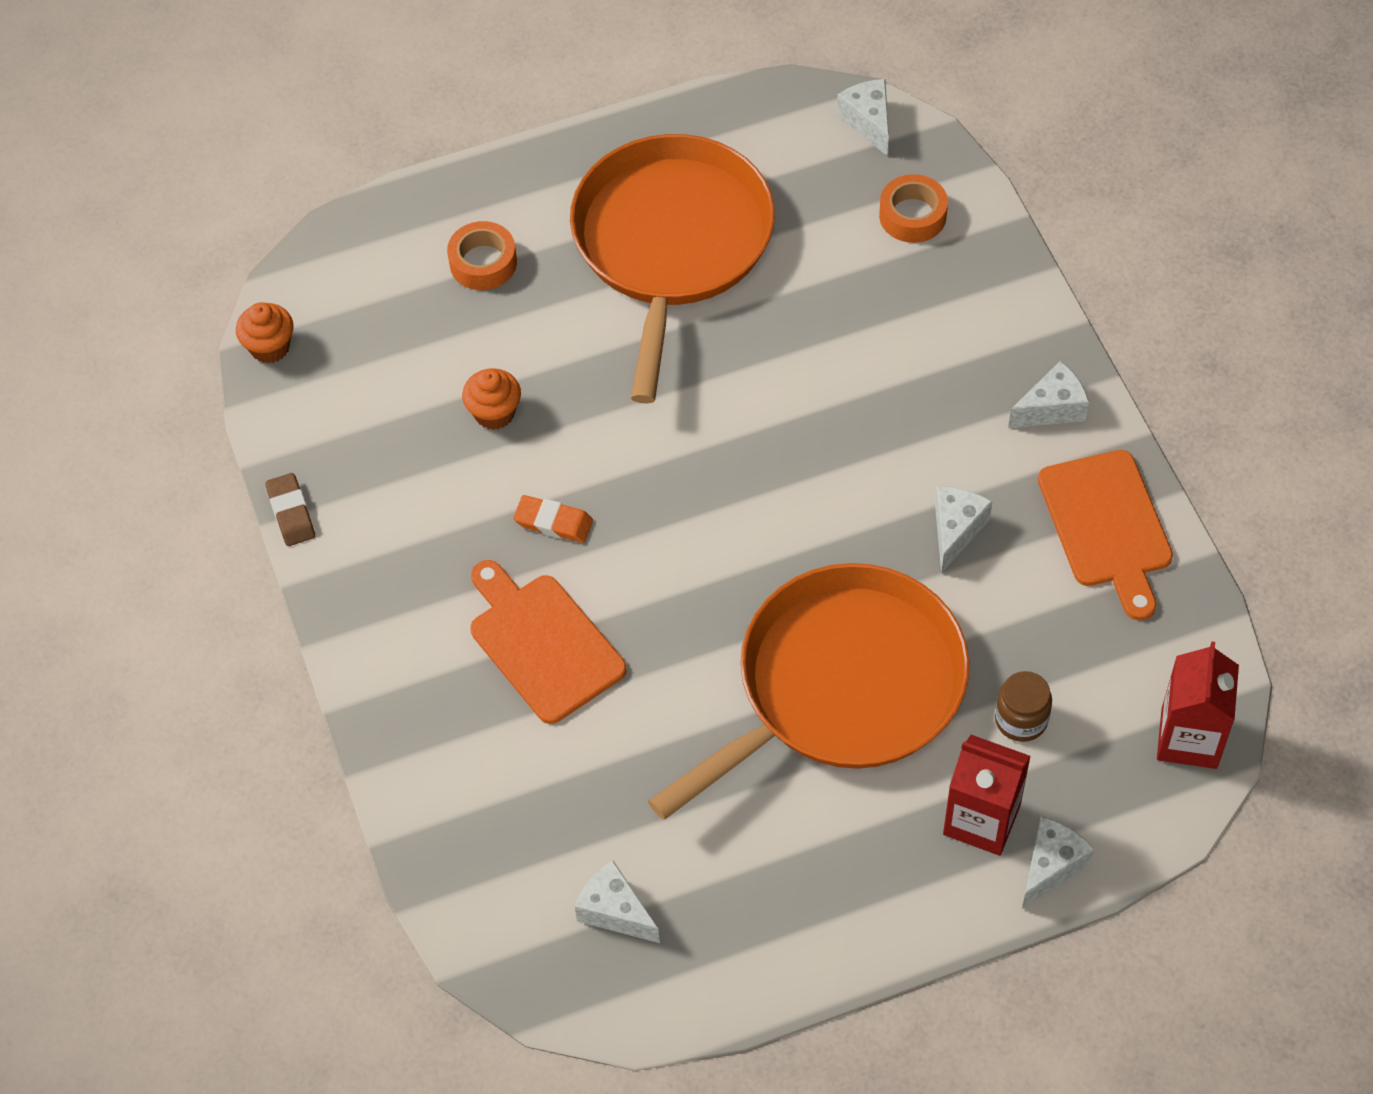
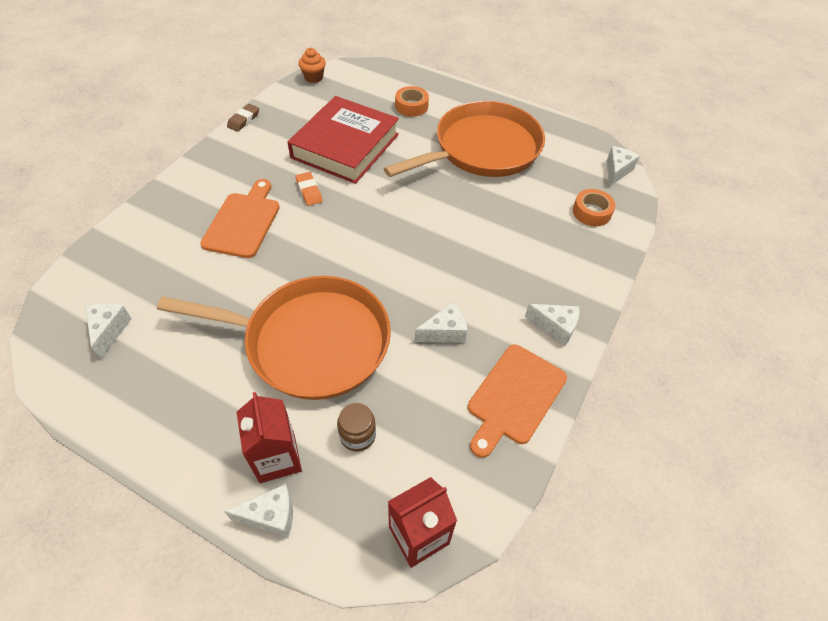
camera: 45 degrees right, 5 degrees down
orange cupcake [462,368,521,430] -> red book [287,96,399,184]

